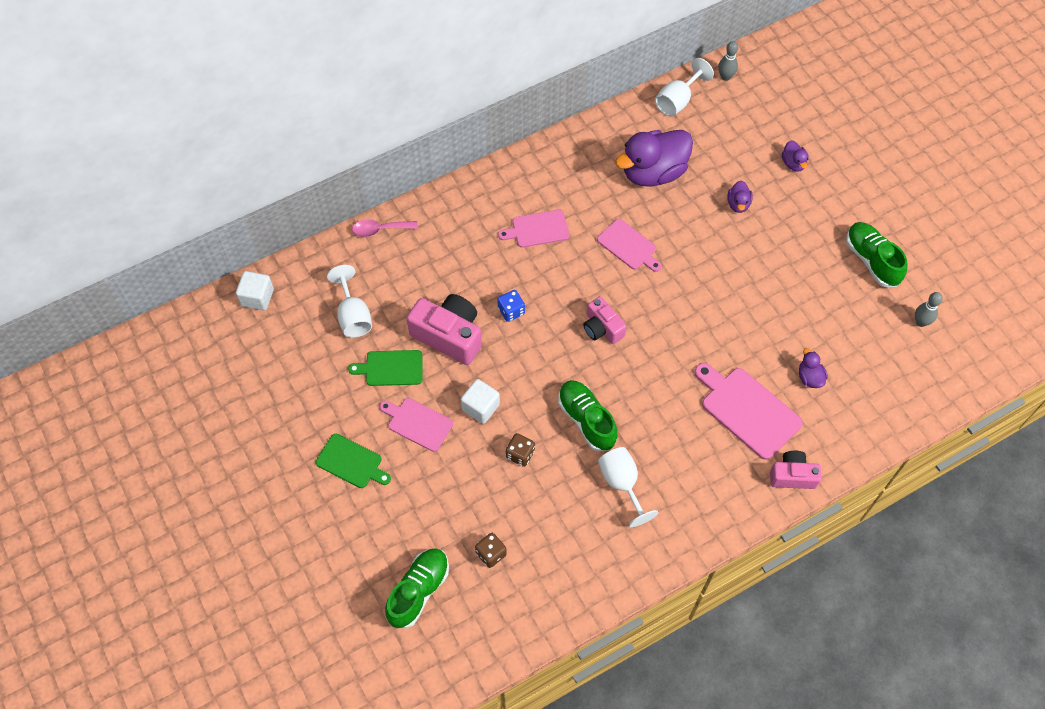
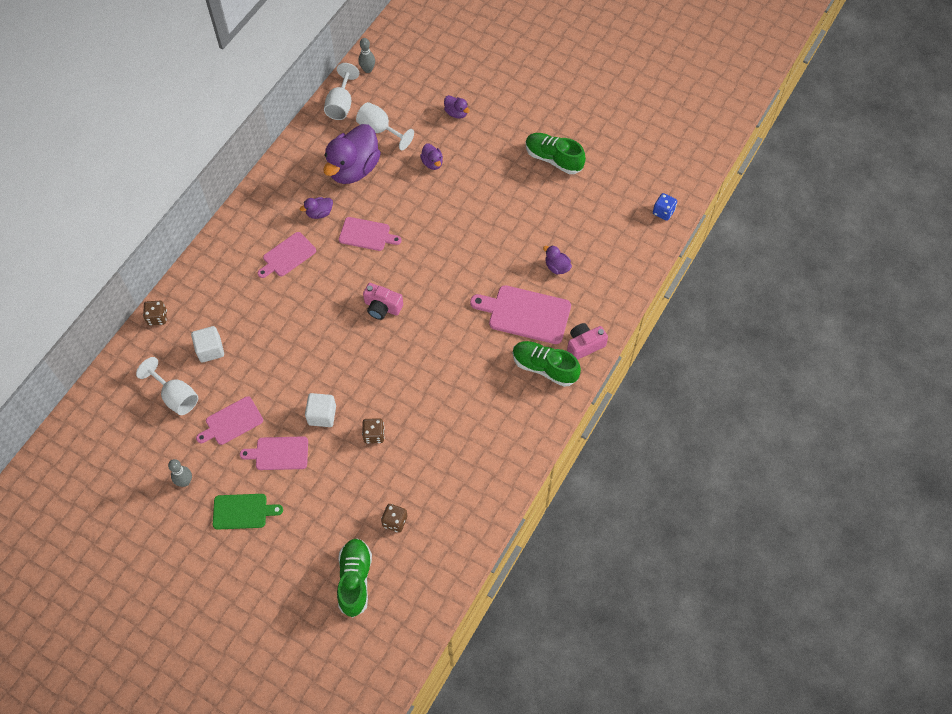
camera: 30 degrees left, 0 degrees up
white cube [236,271,274,311] -> white cube moved to [191,326,224,363]
green cutting board [348,350,423,386] -> pink cutting board [196,396,263,445]
pink spoon [352,219,418,237] -> brown dice [143,301,167,326]
pink camera [407,294,482,365] -> none
blue dice [497,290,525,322] -> blue dice moved to [653,193,677,221]
green shoe [558,380,617,452] -> green shoe moved to [513,341,581,387]
white goblet [598,447,659,527] -> white goblet moved to [356,102,414,150]
grey bowling pin [915,292,943,327] -> grey bowling pin moved to [168,459,192,487]
none -> purple duck [300,197,333,219]

